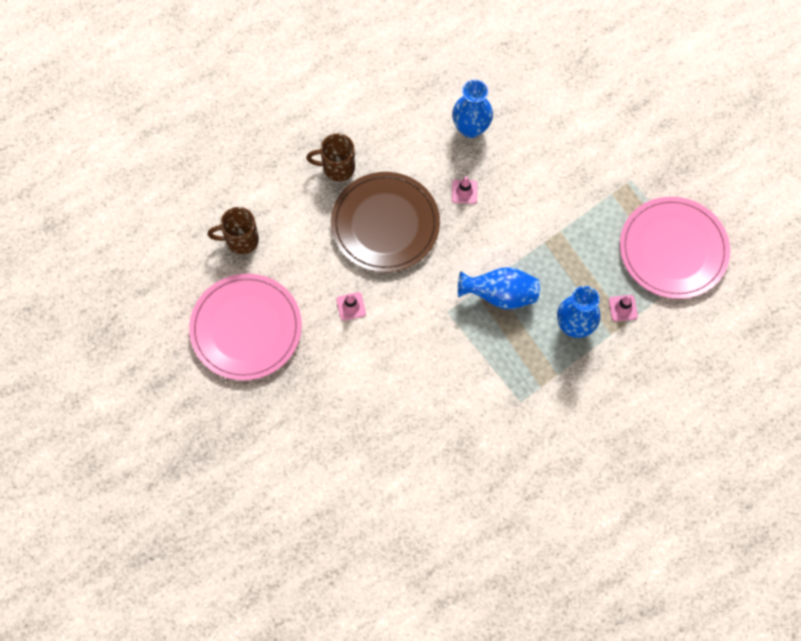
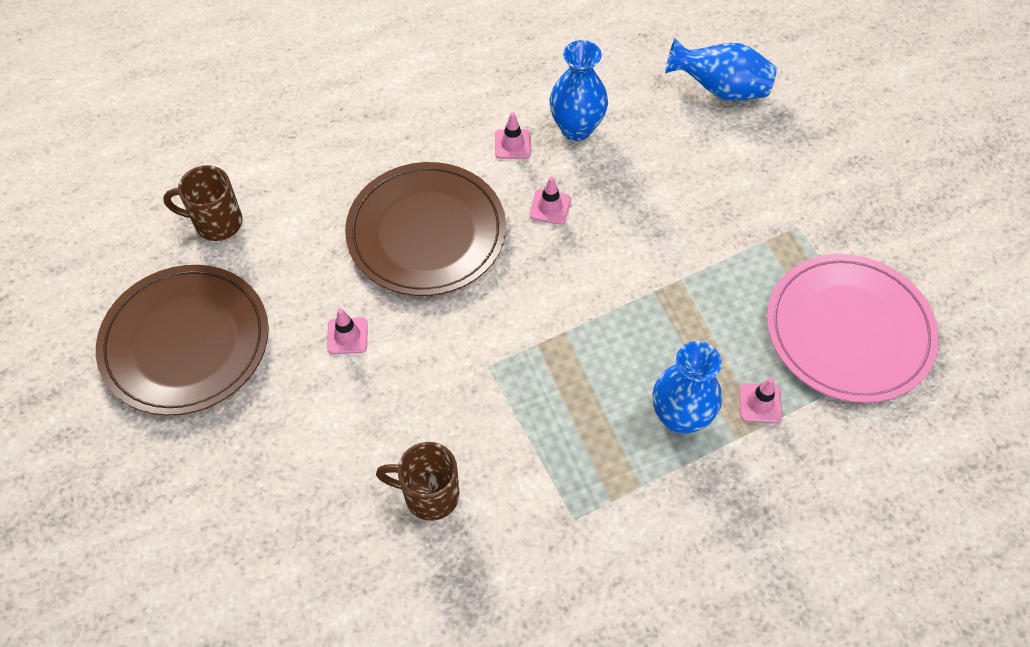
camera: 10 degrees right, 10 degrees down
pink plate [189,274,302,380] -> brown plate [96,265,269,416]
brown mug [306,133,355,181] -> brown mug moved to [376,442,460,521]
blue vase [458,267,540,309] -> blue vase moved to [665,39,777,101]
none -> pink traffic cone [495,112,531,159]

